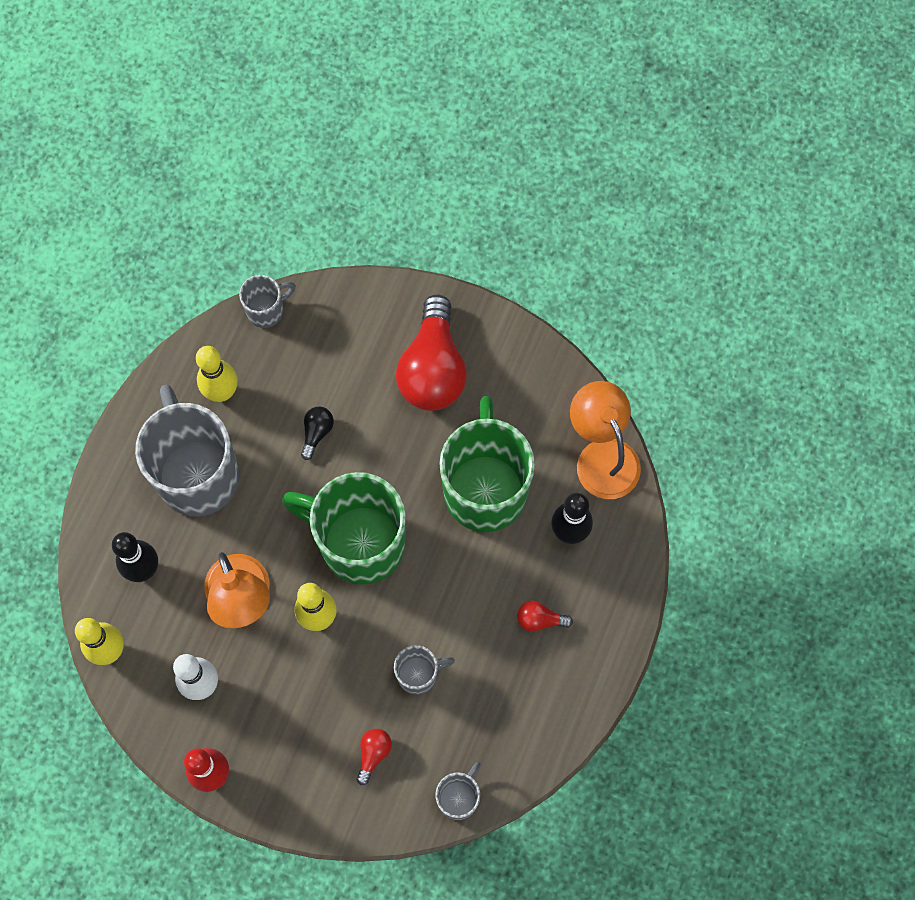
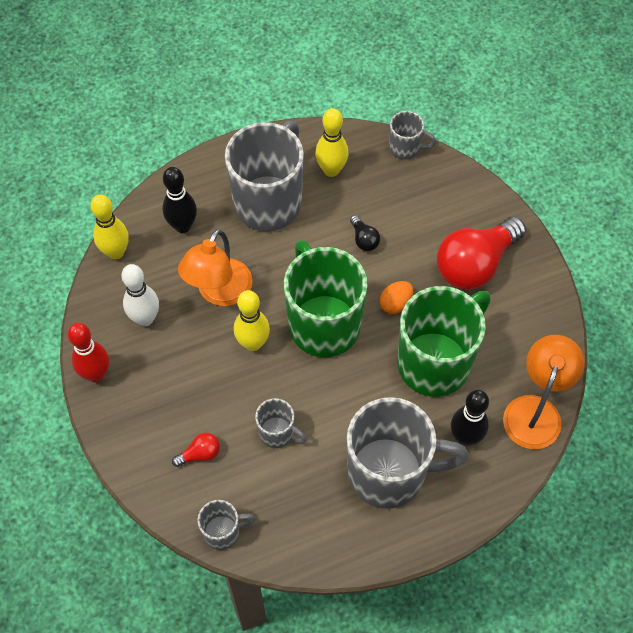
camera: 45 degrees right, 10 degrees down
black light bulb [301,407,334,460] -> black light bulb turned 90 degrees clockwise [350,215,380,251]
red light bulb [517,601,573,632] -> grey mug [347,397,468,509]
none -> orange egg [380,281,413,314]

